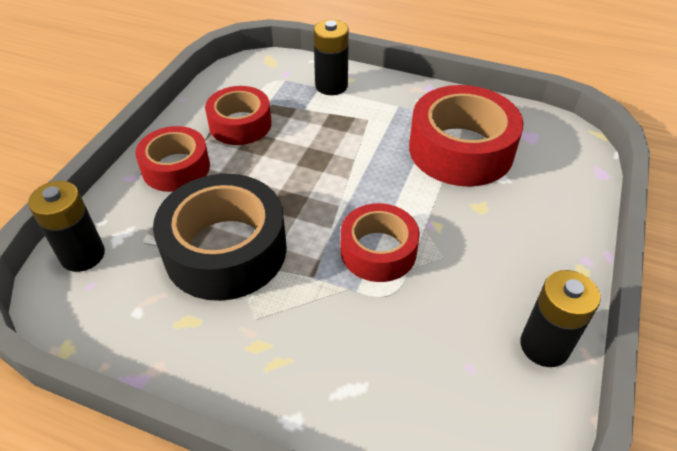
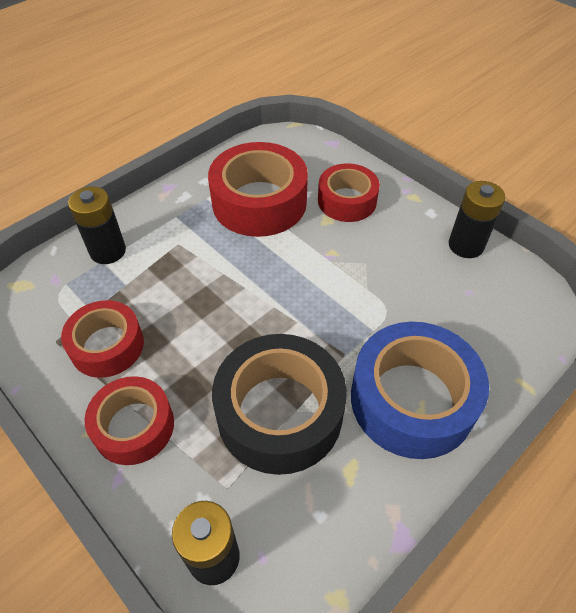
camera: 65 degrees left, 5 degrees up
red tape [341,203,420,282] -> red tape moved to [318,164,380,222]
none -> blue tape [351,322,489,459]

